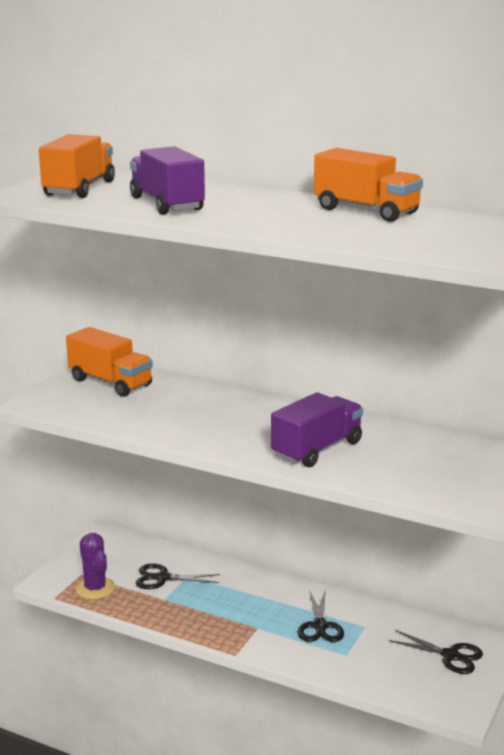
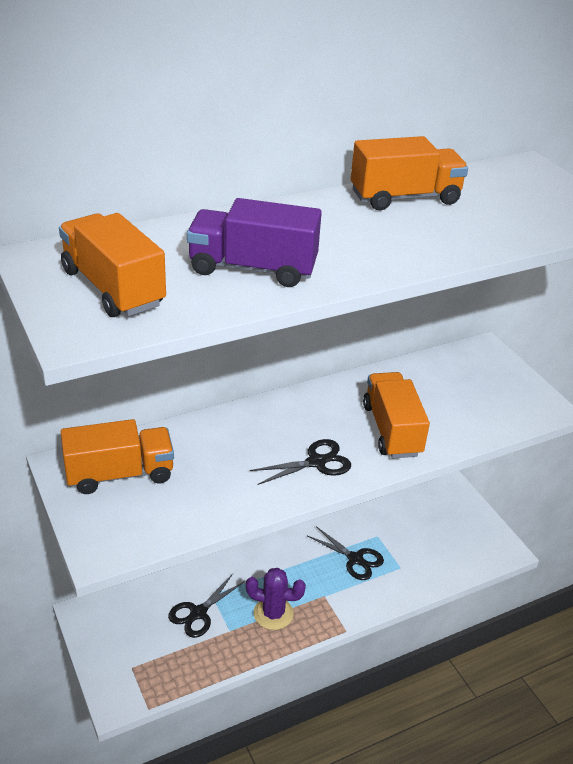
camera: 55 degrees left, 15 degrees up
purple cactus [76,533,115,600] -> purple cactus moved to [246,568,306,630]
purple truck [271,392,363,467] -> orange truck [363,372,430,458]
black scissors [389,630,483,674] -> black scissors moved to [250,439,351,485]

